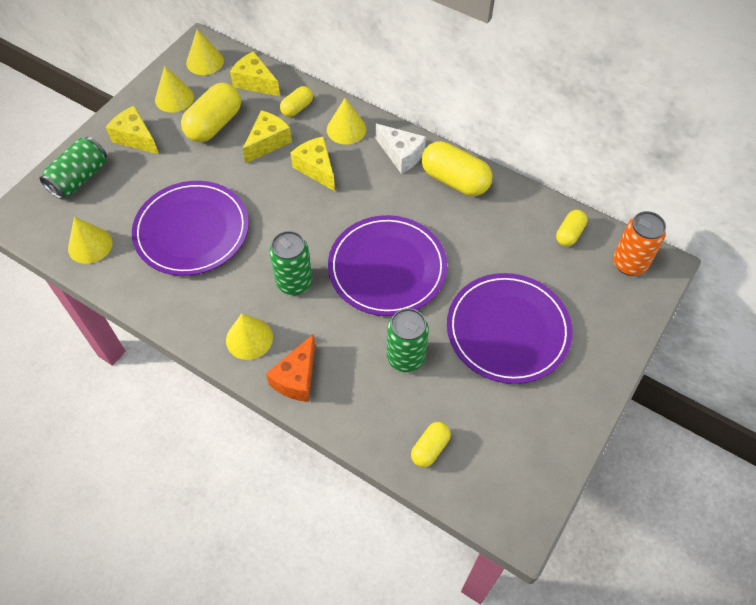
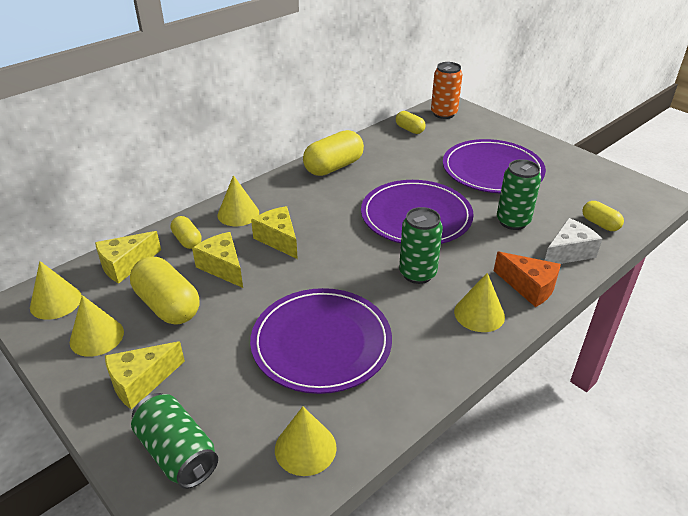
camera: 75 degrees left, 20 degrees down
yellow cheese [291,136,335,191] -> yellow cheese turned 75 degrees clockwise [251,206,298,259]
white cheese [375,124,426,174] -> white cheese moved to [545,218,602,264]

